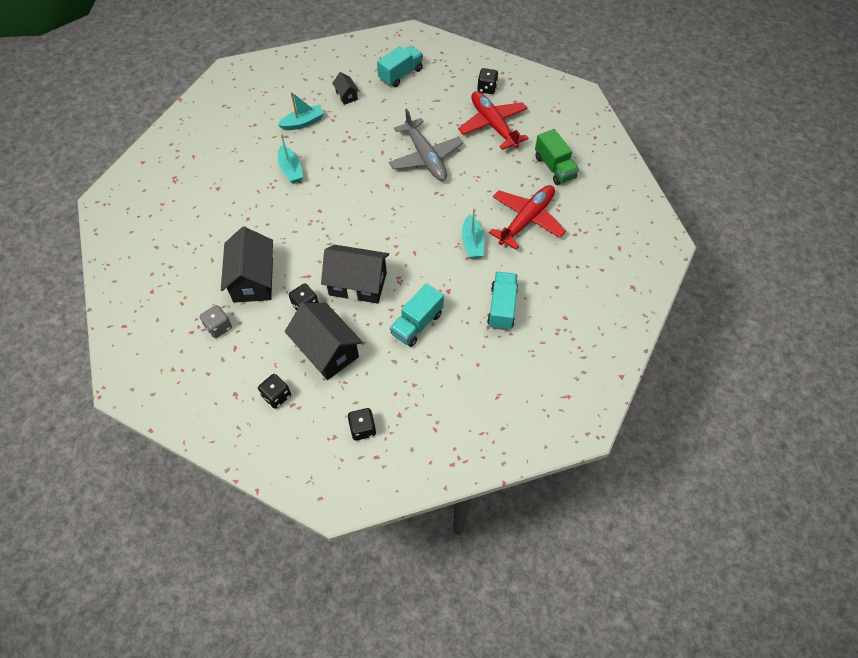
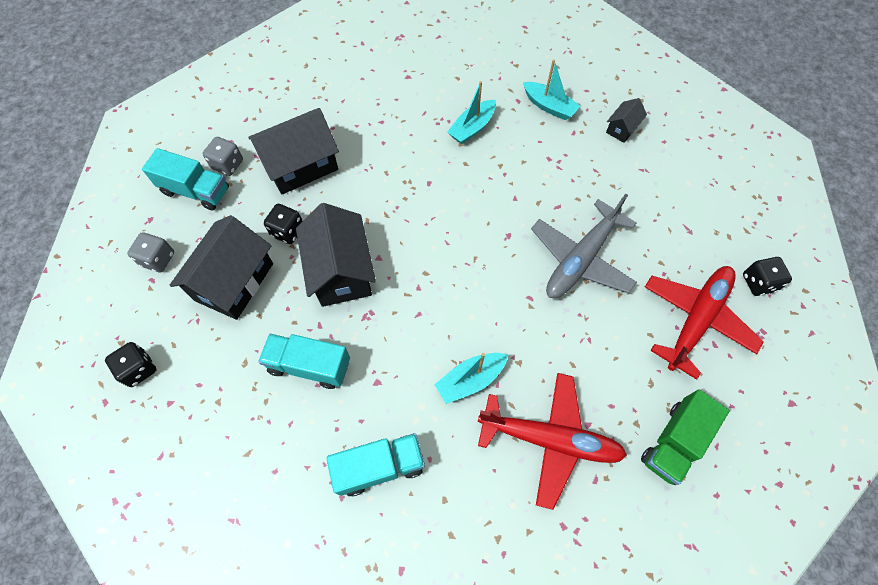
camera: 65 degrees right, 5 degrees up
black dice [258,374,291,409] -> grey dice [127,232,174,273]
turquoise truck [377,46,423,87] -> turquoise truck moved to [142,148,229,211]

